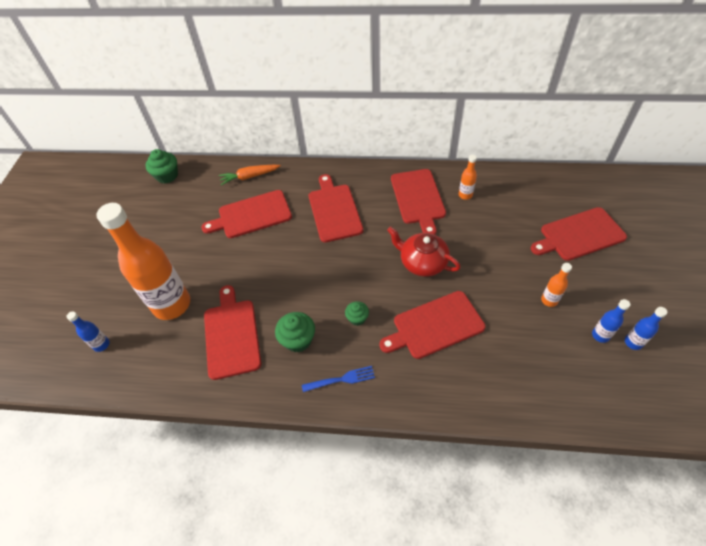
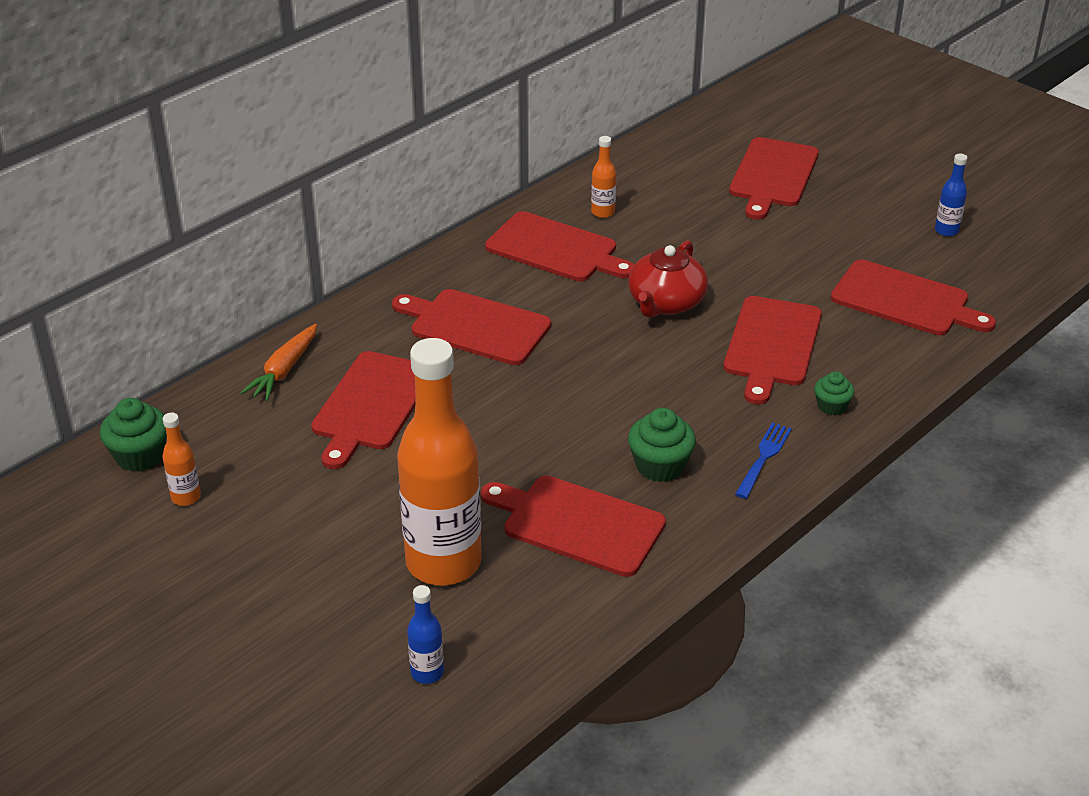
camera: 55 degrees left, 15 degrees down
green cupcake [345,301,369,326] -> green cupcake moved to [814,371,854,416]
red teapot [387,226,461,277] -> red teapot turned 45 degrees counterclockwise [628,240,708,318]
orange bottle [541,263,572,307] -> orange bottle moved to [162,412,201,506]
blue bottle [592,299,630,343] -> none
none -> red cutting board [831,260,996,335]

